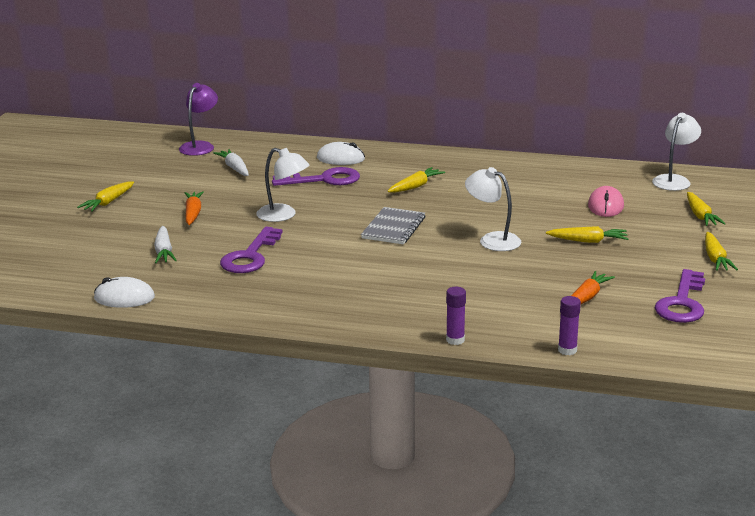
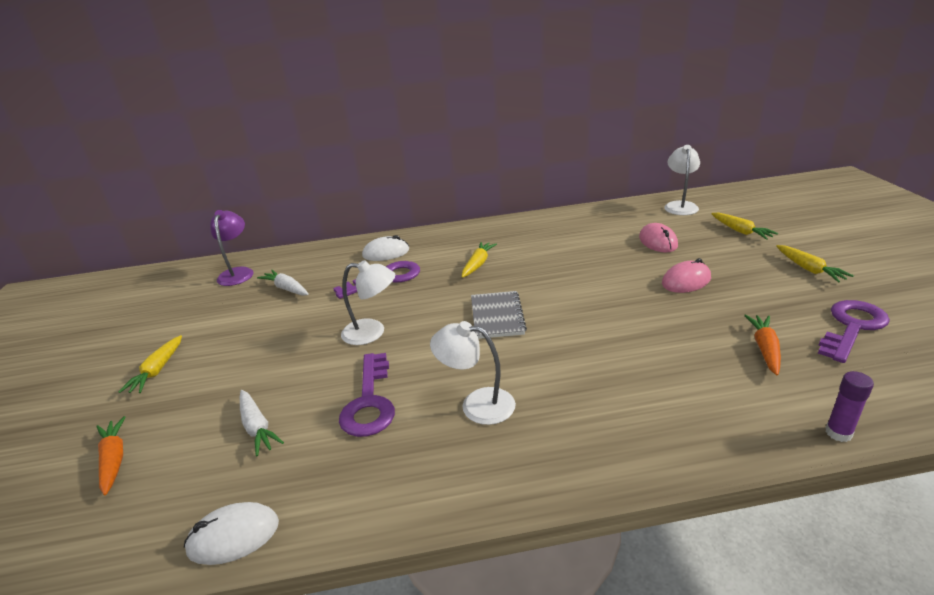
camera: 20 degrees left, 5 degrees up
orange carrot [185,191,204,225] -> orange carrot moved to [96,416,125,496]
purple glue stick [446,287,466,345] -> none
white lamp [465,167,522,251] -> white lamp moved to [430,321,516,425]
yellow carrot [546,226,629,243] -> pink mouse [662,258,711,293]
purple key [655,269,705,323] -> purple key turned 135 degrees counterclockwise [818,300,890,363]

